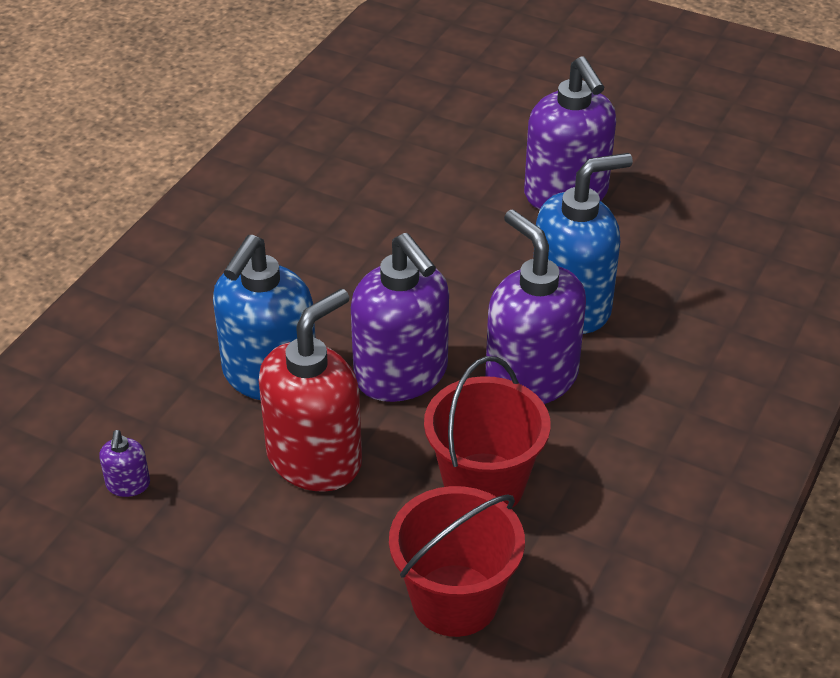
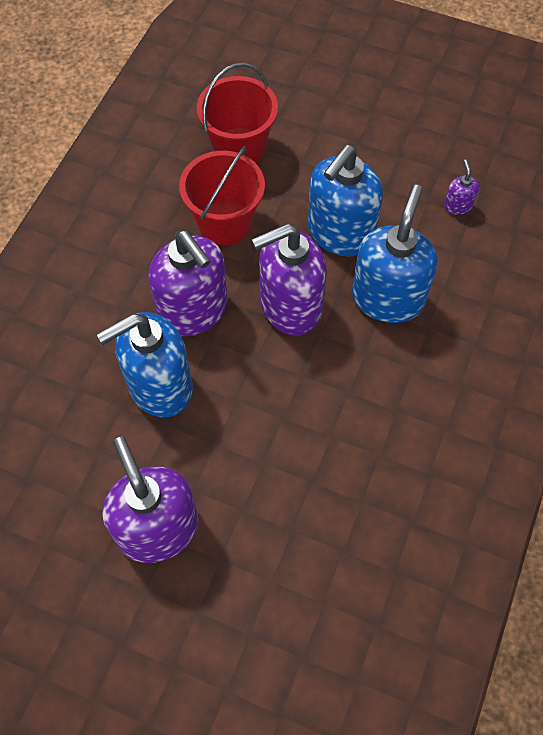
camera: 175 degrees right, 20 degrees up
red soap dispenser [259,289,362,492] -> blue soap dispenser [308,145,383,256]
purple soap dispenser [351,233,449,402] -> purple soap dispenser turned 75 degrees counterclockwise [252,223,327,335]

